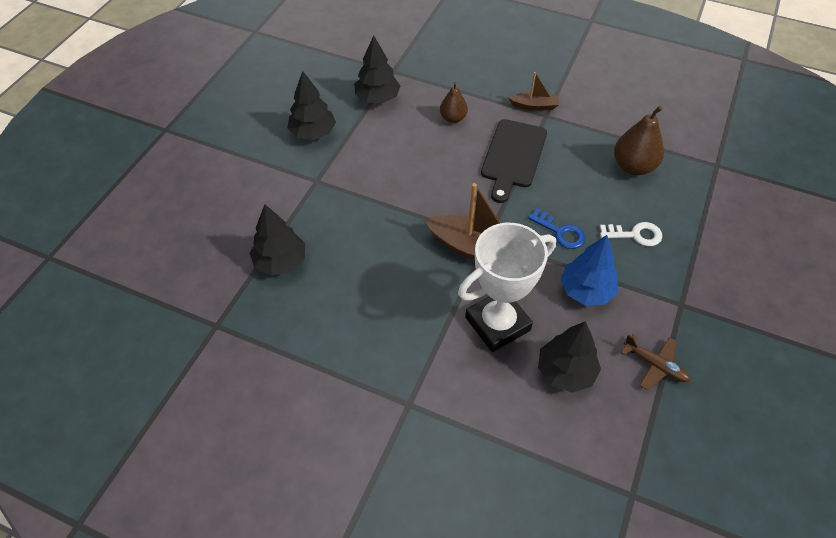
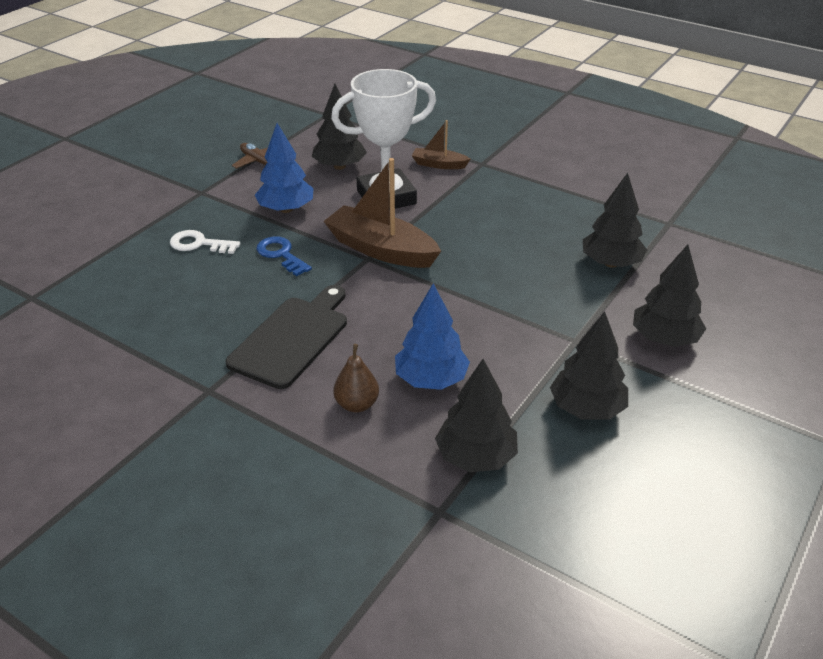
camera: 170 degrees left, 15 degrees down
brown boat [509,72,559,111] -> brown boat moved to [412,120,471,169]
brown pear [614,105,664,175] -> none
none -> blue tree [395,283,470,390]
none -> black tree [633,245,706,347]

